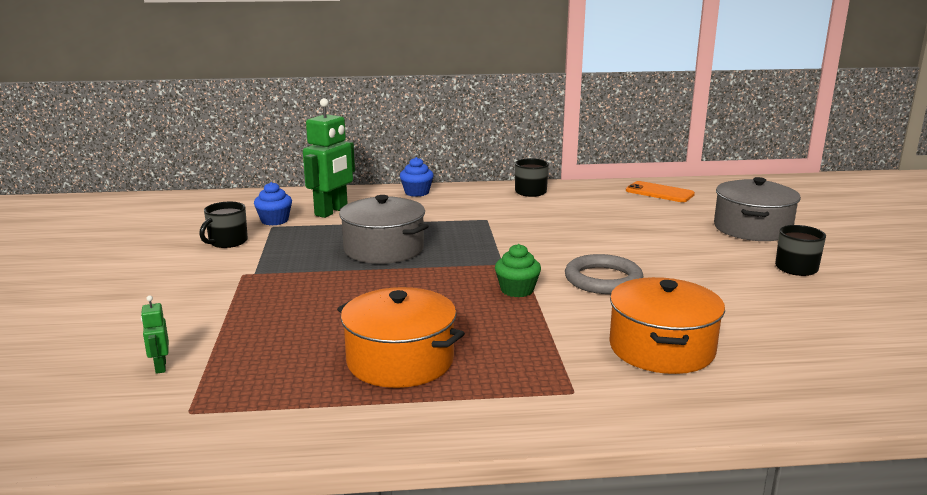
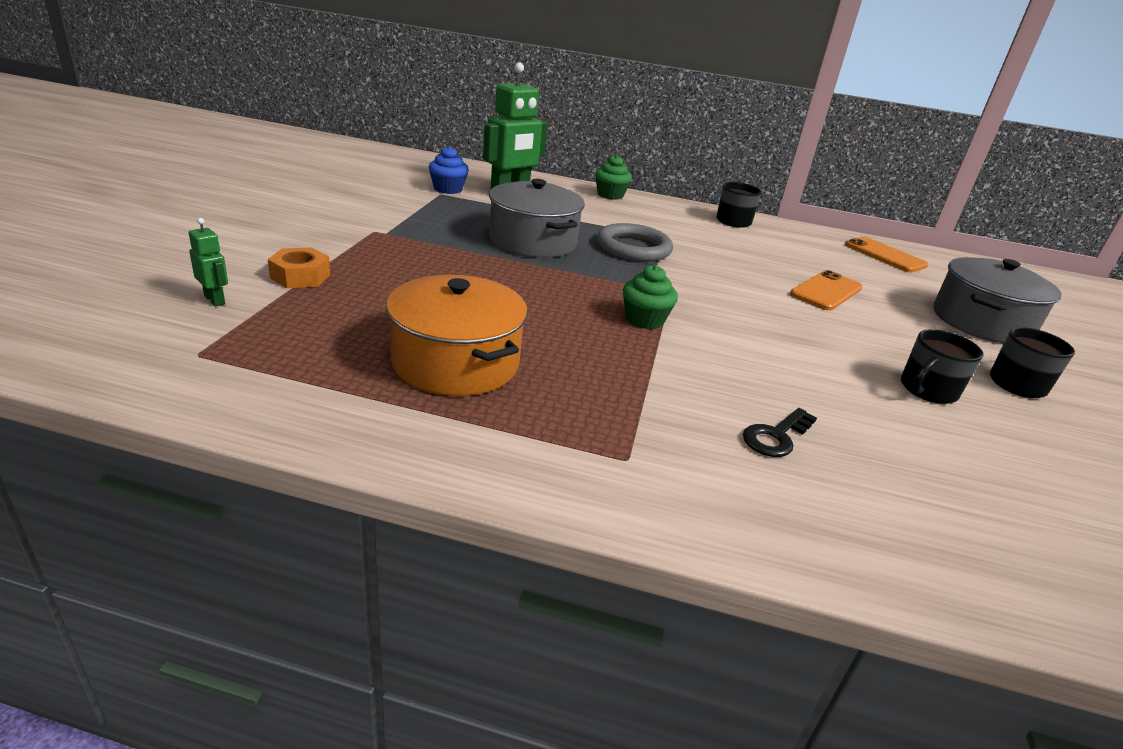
camera: 15 degrees right, 10 degrees up
green robot [141,296,169,374] -> green robot turned 135 degrees clockwise [189,218,228,307]
black mug [199,202,248,248] -> black mug moved to [901,329,983,404]
blue cupcake [400,157,434,197] -> green cupcake [595,155,632,200]
grey ring [565,254,643,294] -> grey ring moved to [597,223,673,262]
orange pot [609,277,725,374] -> black key [743,408,817,457]
none -> orange nut [268,247,330,288]
none -> orange phone [790,270,863,311]

